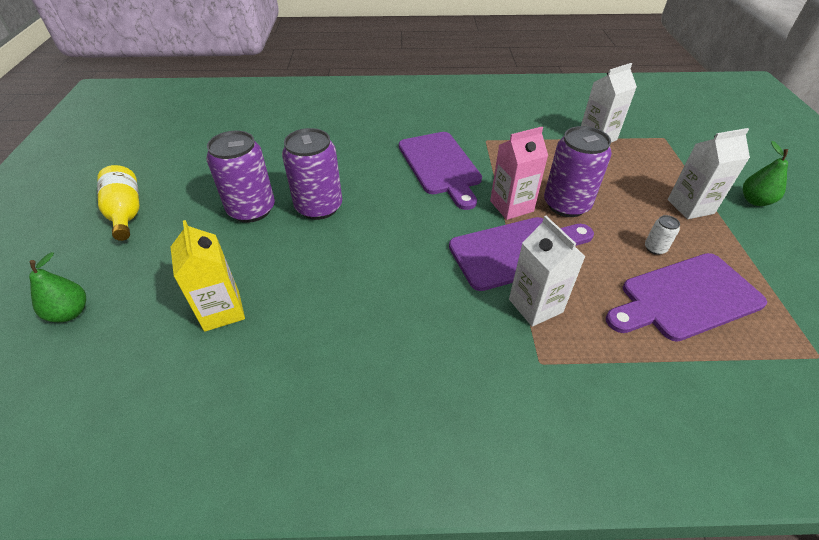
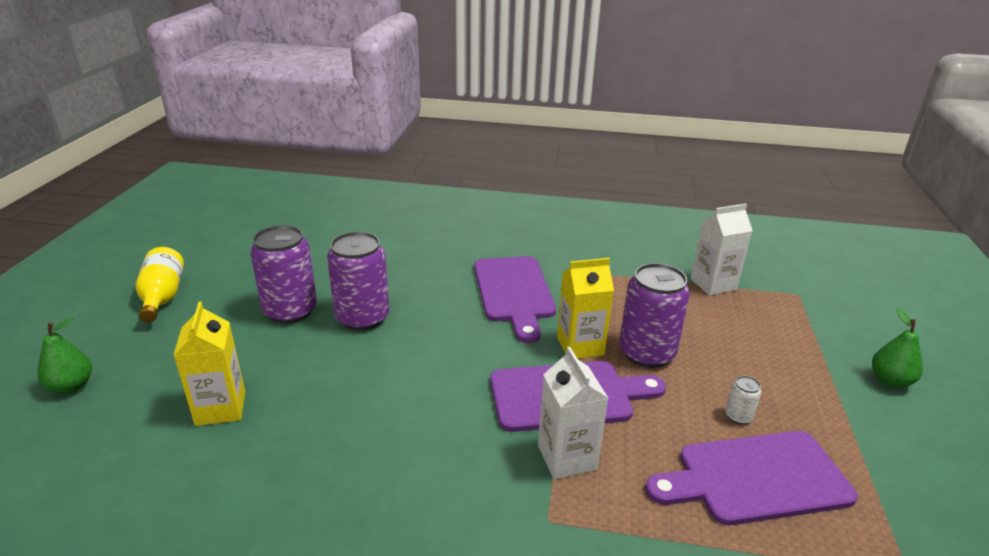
camera: 10 degrees right, 15 degrees down
pink carton [490,127,548,220] -> yellow carton [557,258,614,359]
white carton [667,128,750,219] -> none

